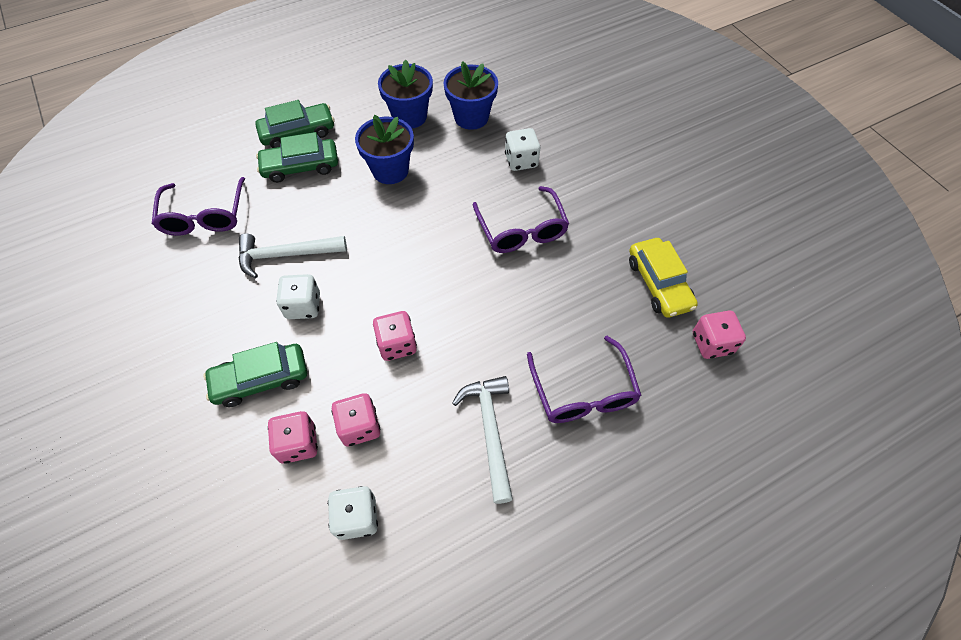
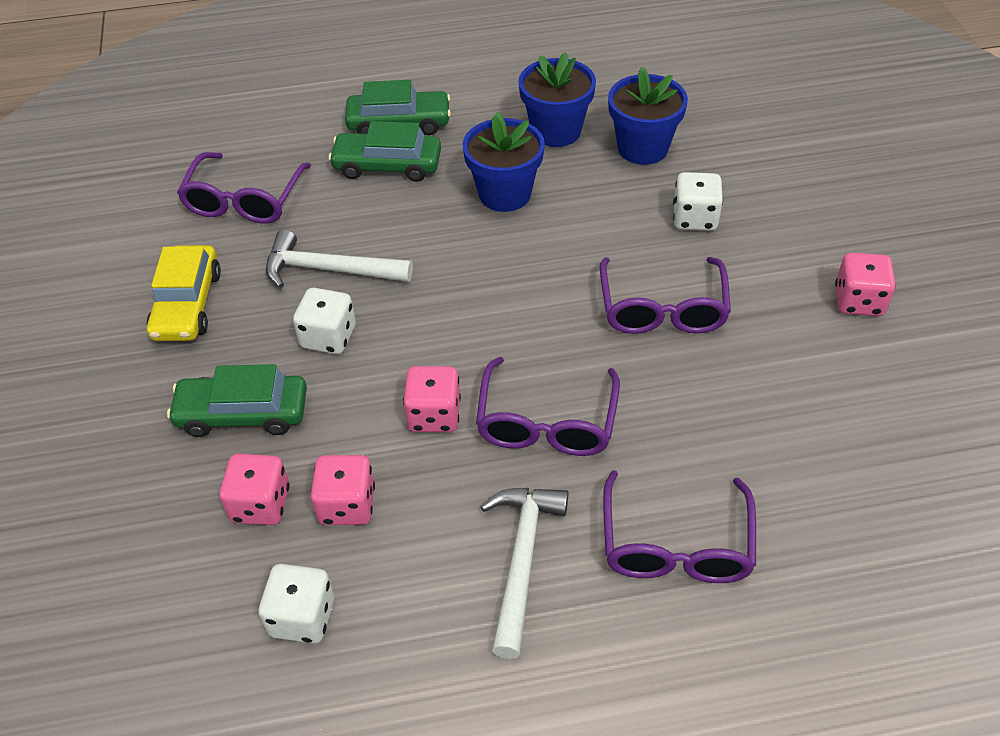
camera: 20 degrees right, 10 degrees down
yellow car [629,238,698,318] -> yellow car moved to [147,245,221,341]
pink dice [693,311,746,359] -> pink dice moved to [835,253,896,316]
none -> purple glasses [476,357,620,456]

